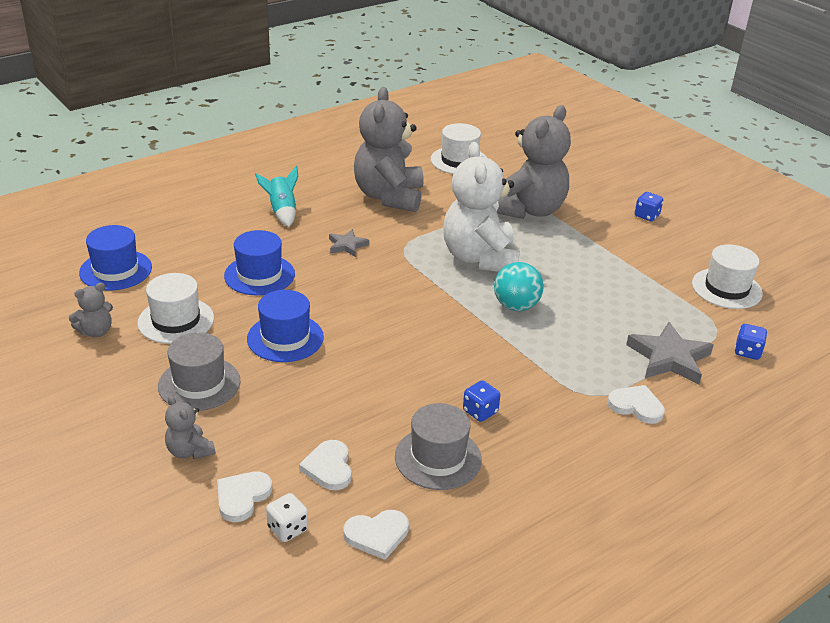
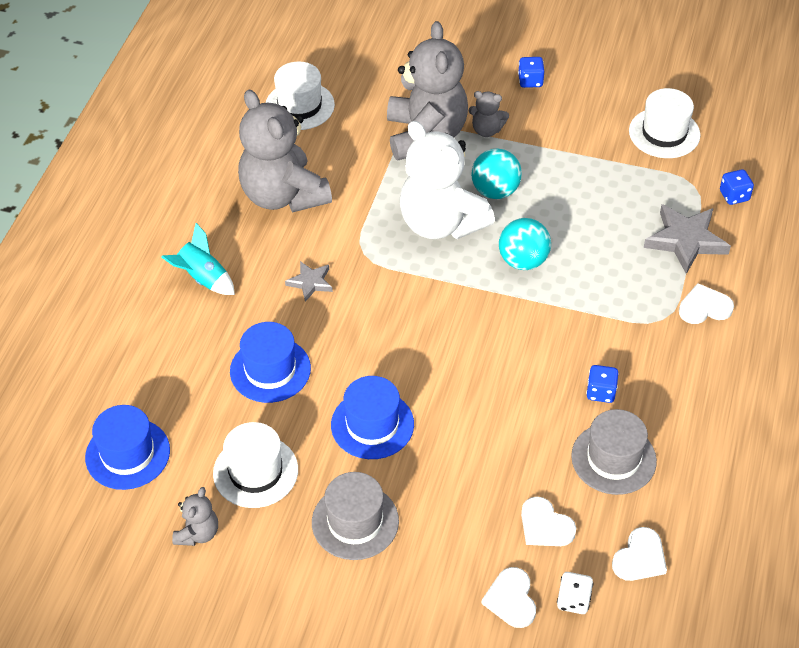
camera: 35 degrees left, 15 degrees up
grey teddy bear [165,395,215,460] -> grey teddy bear moved to [469,91,509,137]
none -> turquoise ball [471,149,522,199]

